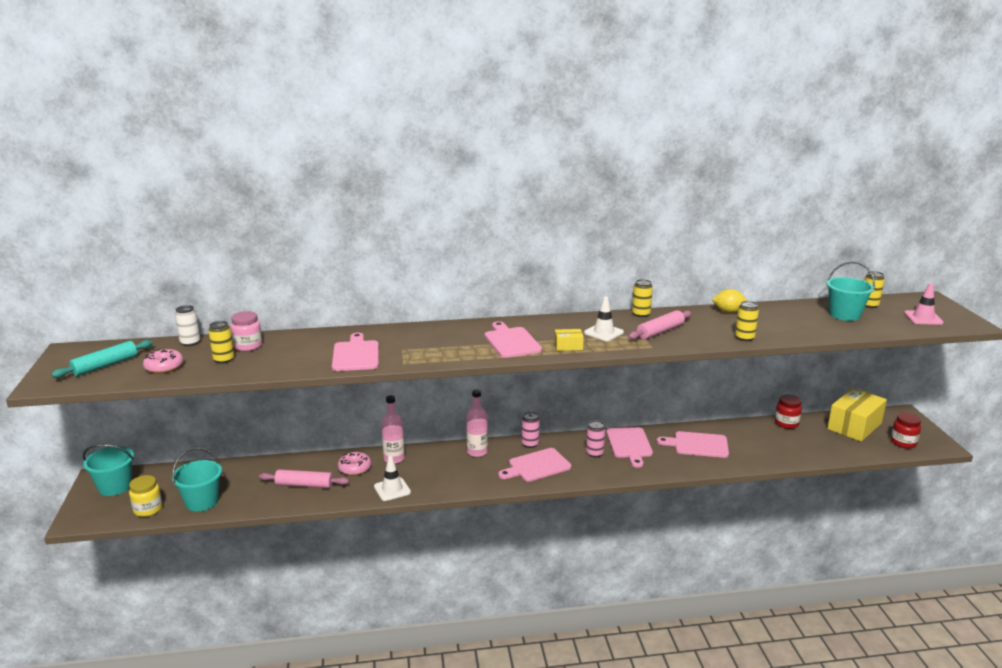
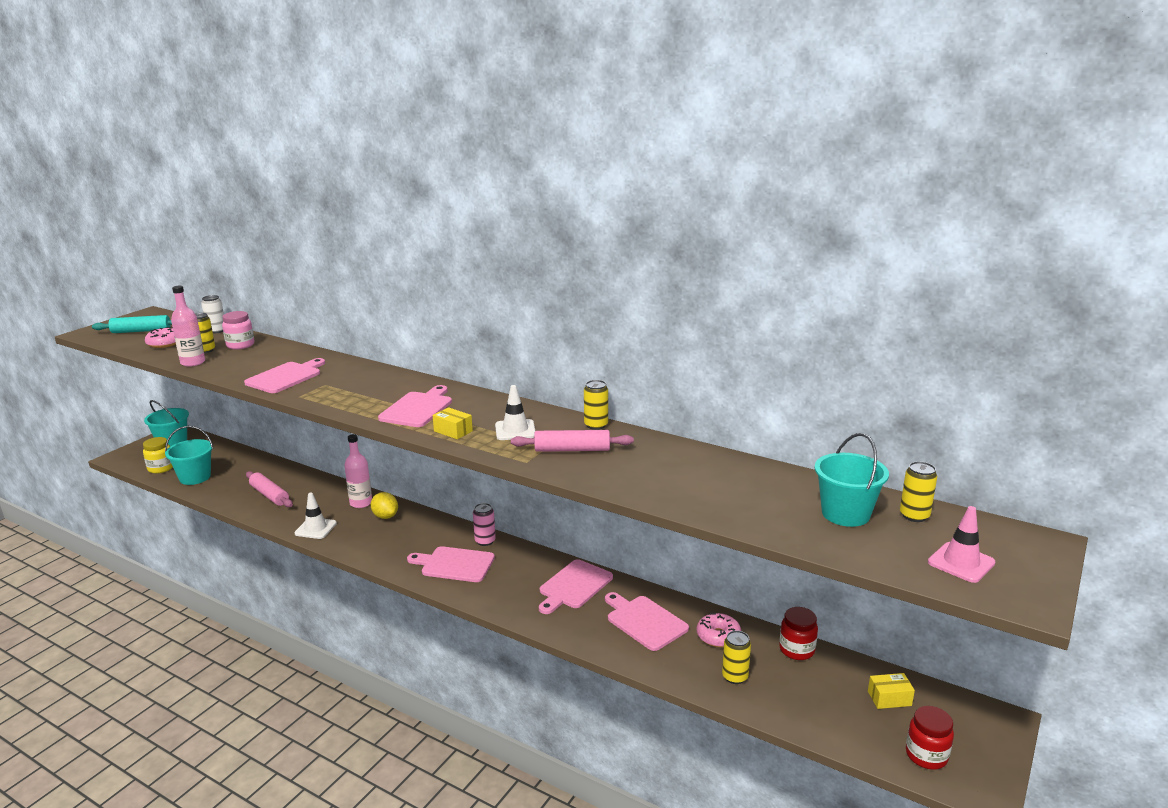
camera: 40 degrees right, 0 degrees up
pink donut [338,452,371,476] -> pink donut moved to [697,613,741,647]
pink bottle [466,389,488,457] -> pink bottle moved to [171,286,205,367]
pink can [586,421,605,457] -> none
yellow lemon [712,289,747,313] -> yellow lemon moved to [371,492,398,519]
yellow can [735,301,759,341] -> yellow can moved to [722,630,751,684]
yellow box [827,388,887,442] -> yellow box [868,673,915,709], size x0.45

